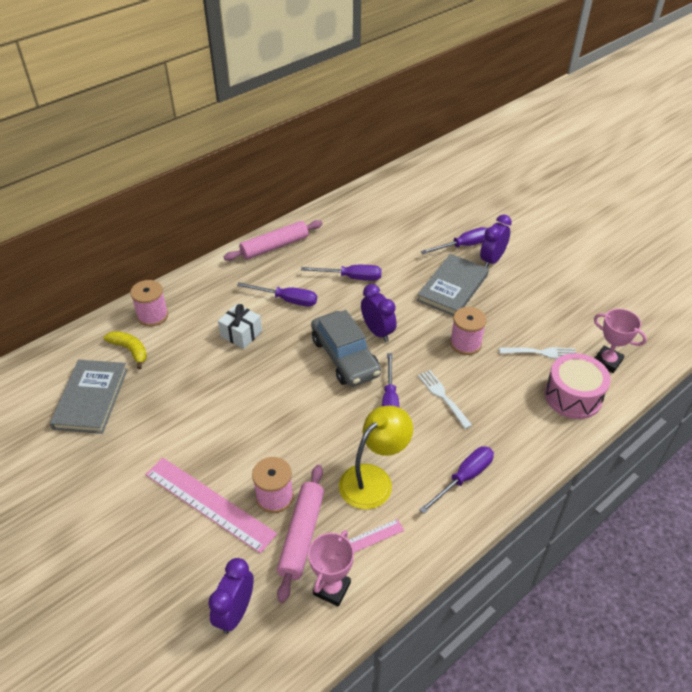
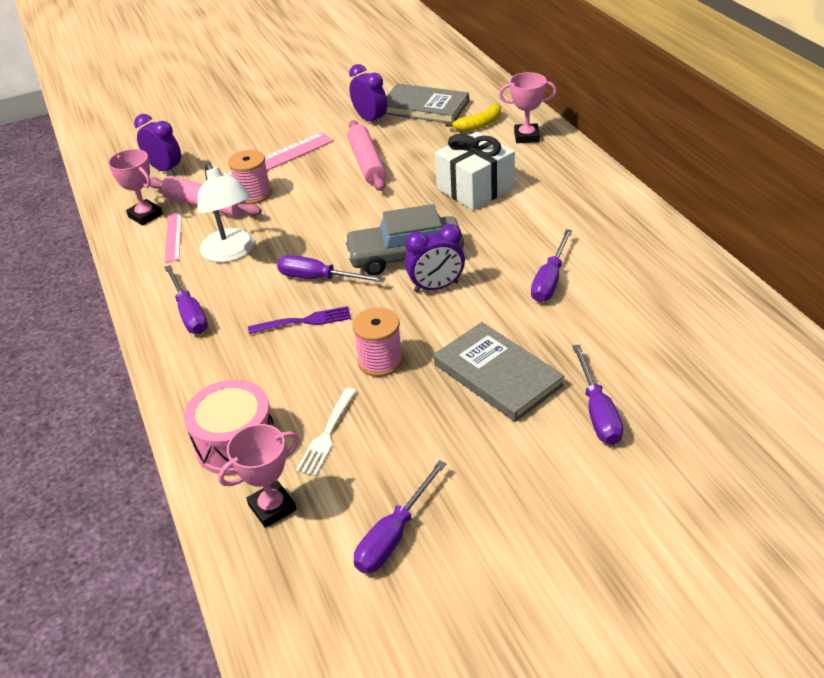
camera: 110 degrees right, 5 degrees down
pink spool [130,280,168,327] -> pink trophy [499,72,557,143]
white gift [218,304,262,349] -> white gift [435,132,515,210], size x1.60
pink rolling pin [224,220,323,261] -> pink rolling pin moved to [347,120,386,191]
purple screwdriver [237,282,317,306] -> purple screwdriver moved to [354,460,447,574]
yellow lamp [339,406,413,510] -> white lamp [197,163,254,262]
white fork [418,370,472,429] -> purple fork [248,306,351,334]
purple clock [480,215,512,267] -> purple clock moved to [349,64,387,126]

